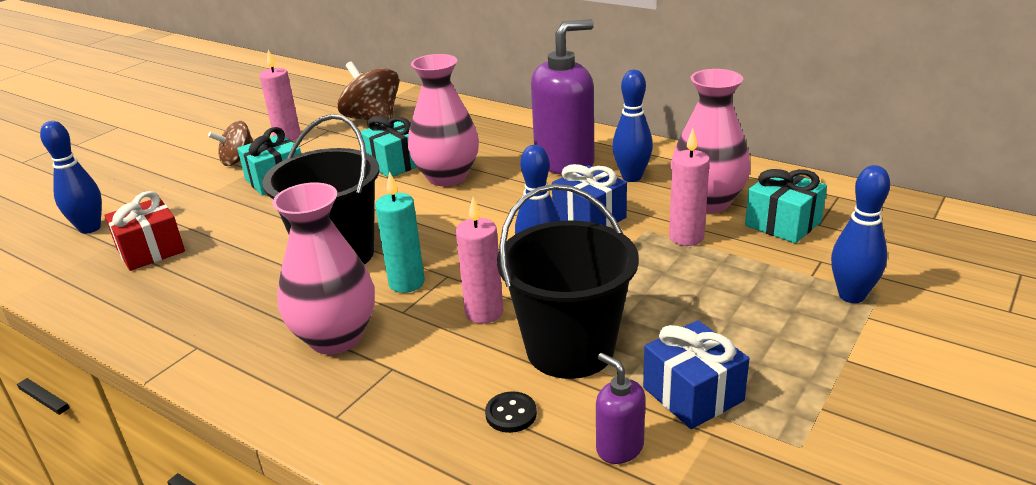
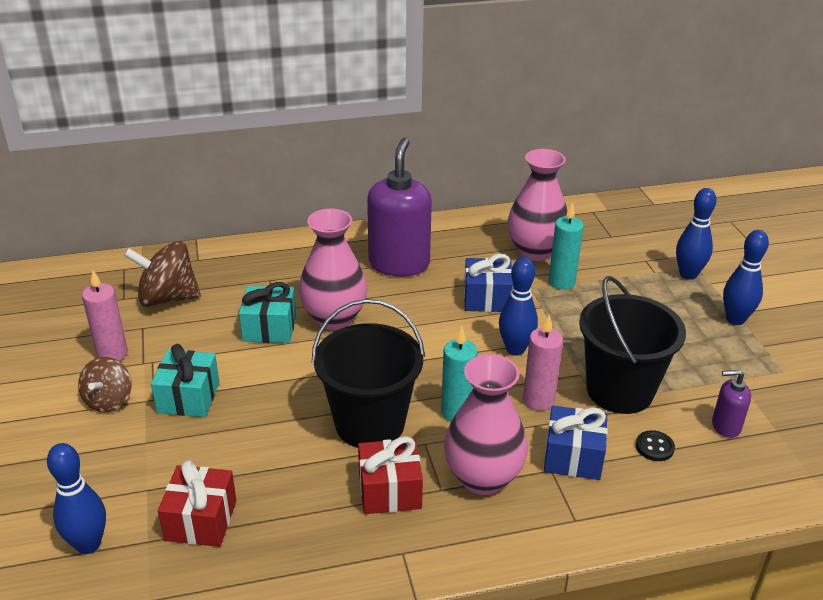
camera: 50 degrees left, 5 degrees up
blue bowling pin [612,70,653,182] -> blue bowling pin moved to [723,230,769,325]
blue gift [643,320,749,429] -> blue gift moved to [544,405,608,480]
pink candle [669,129,710,246] -> turquoise candle [549,202,584,290]
turquoise gift [745,169,827,244] -> none
none -> red gift [358,436,423,514]

